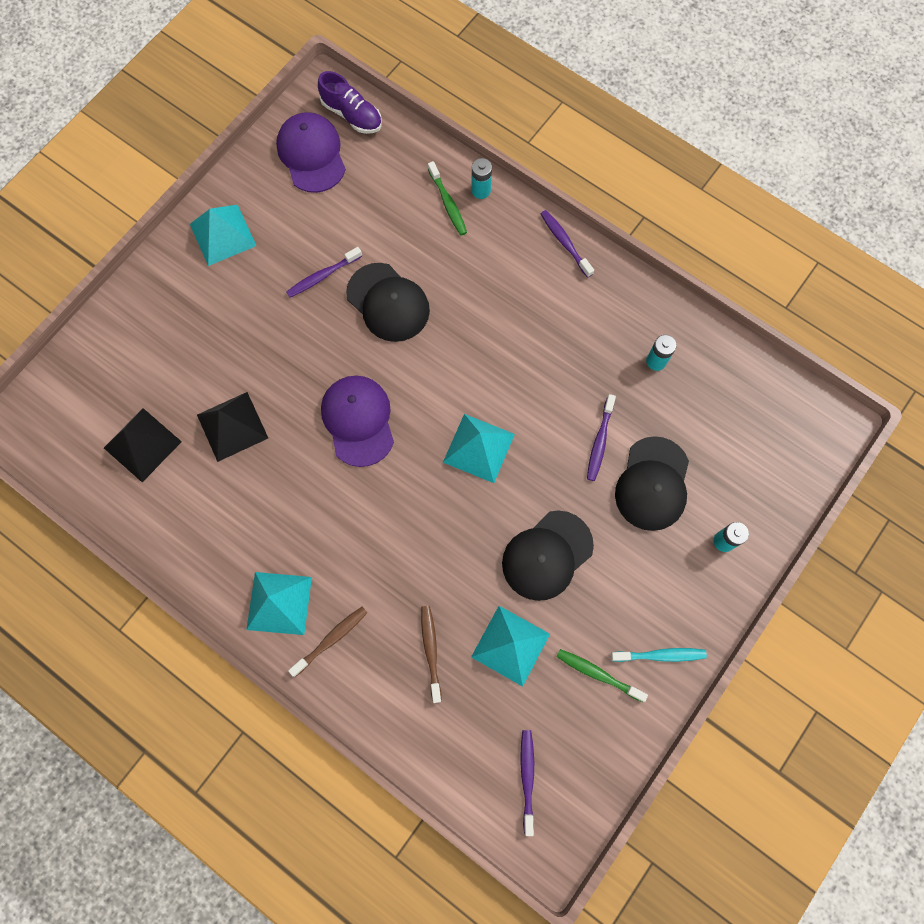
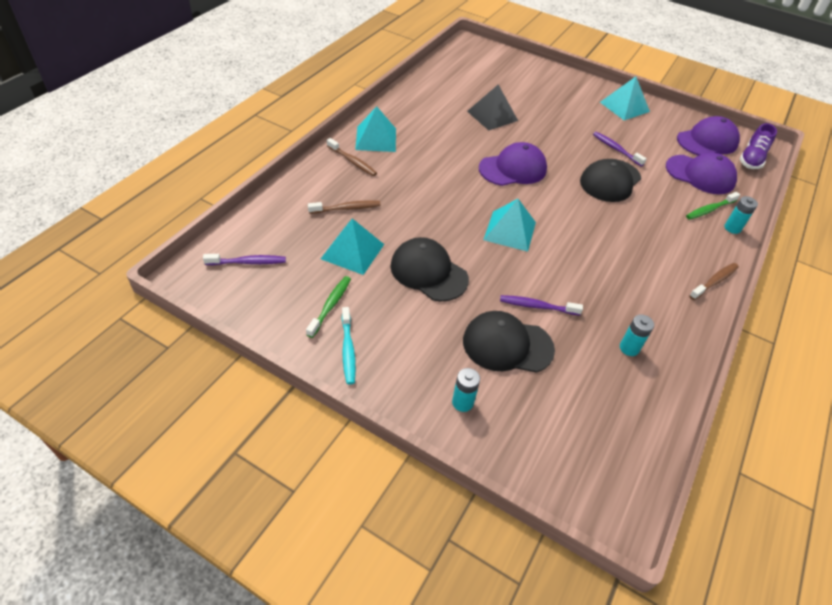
camera: 80 degrees right, 25 degrees down
black pyramid [104,408,182,482] -> none
purple toothbrush [541,210,594,278] -> brown toothbrush [689,263,739,300]
none -> purple cap [666,153,737,194]

